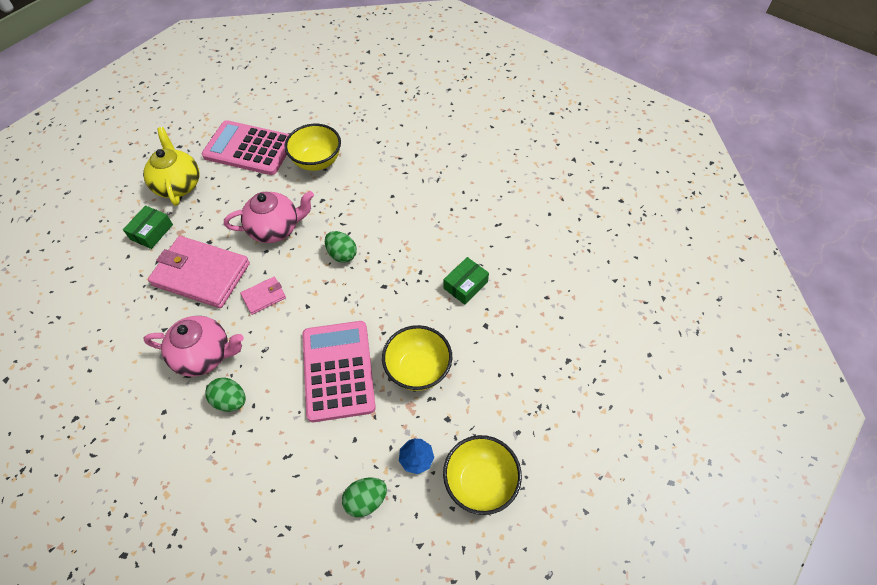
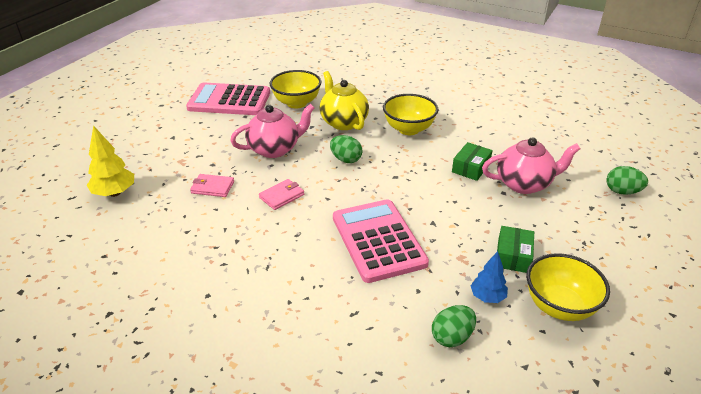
camera: 10 degrees left, 20 degrees down
green box [123,205,173,249] -> green box moved to [497,226,534,273]
yellow teapot [143,127,199,206] -> yellow teapot moved to [320,71,369,130]
pink teapot [143,316,244,377] -> pink teapot moved to [482,137,580,194]
pink wallet [148,236,250,308] -> pink wallet [190,174,234,197], size x0.46
green egg [205,377,246,412] -> green egg moved to [607,166,648,195]
yellow bowl [382,325,452,391] -> yellow bowl moved to [383,94,438,135]
none -> yellow tree [87,125,134,197]

